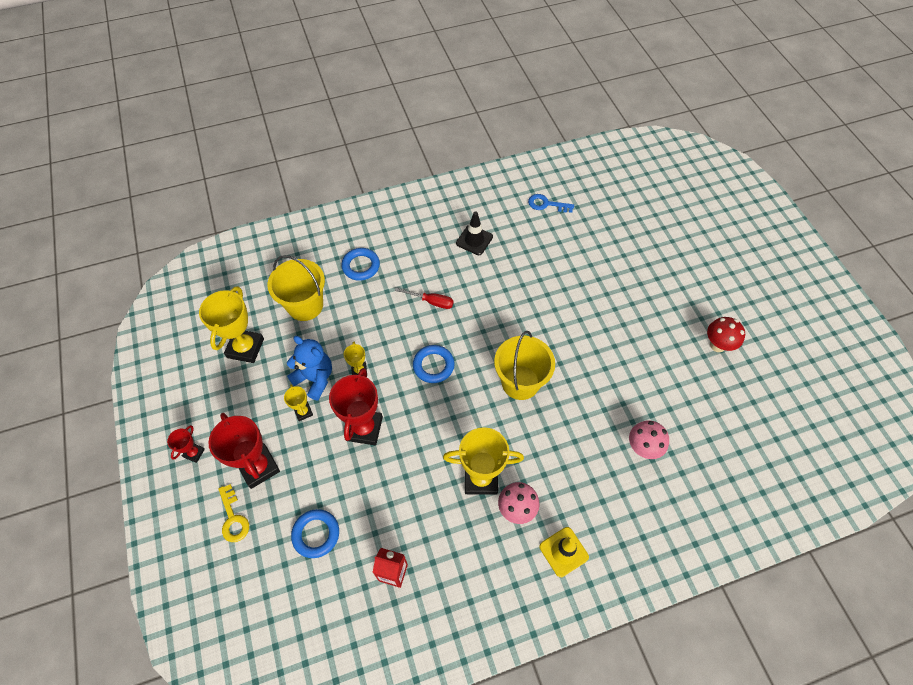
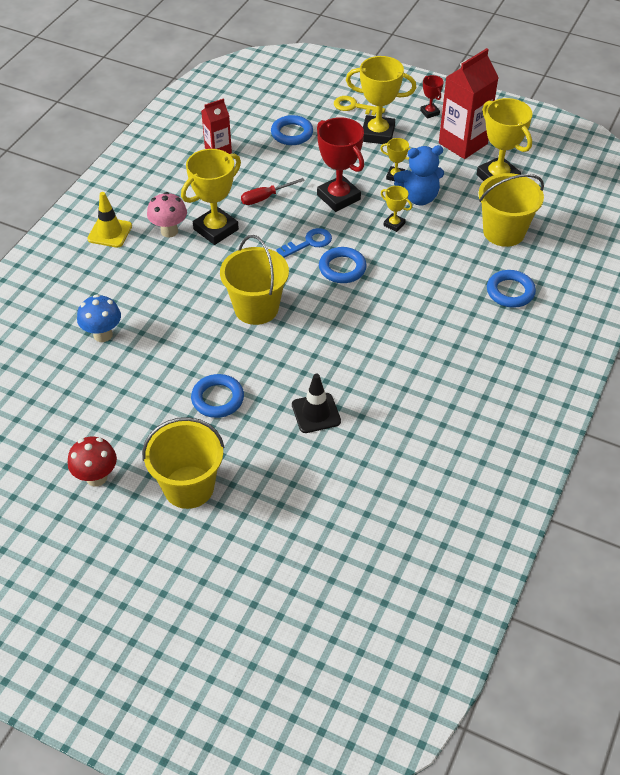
camera: 135 degrees right, 10 degrees down
red trophy [208,413,280,489] -> yellow trophy [346,56,416,144]
red screwdriver [395,288,454,309] -> red screwdriver moved to [241,178,305,205]
black traffic cone [456,211,493,255] -> black traffic cone moved to [292,374,341,433]
blue key [528,194,574,213] -> blue key moved to [276,228,332,258]
pink mushroom [629,420,669,459] -> blue mushroom [77,294,121,342]
none -> yellow bucket [142,417,225,509]
none -> blue ring [191,374,244,418]
none -> red carton [439,48,499,159]

